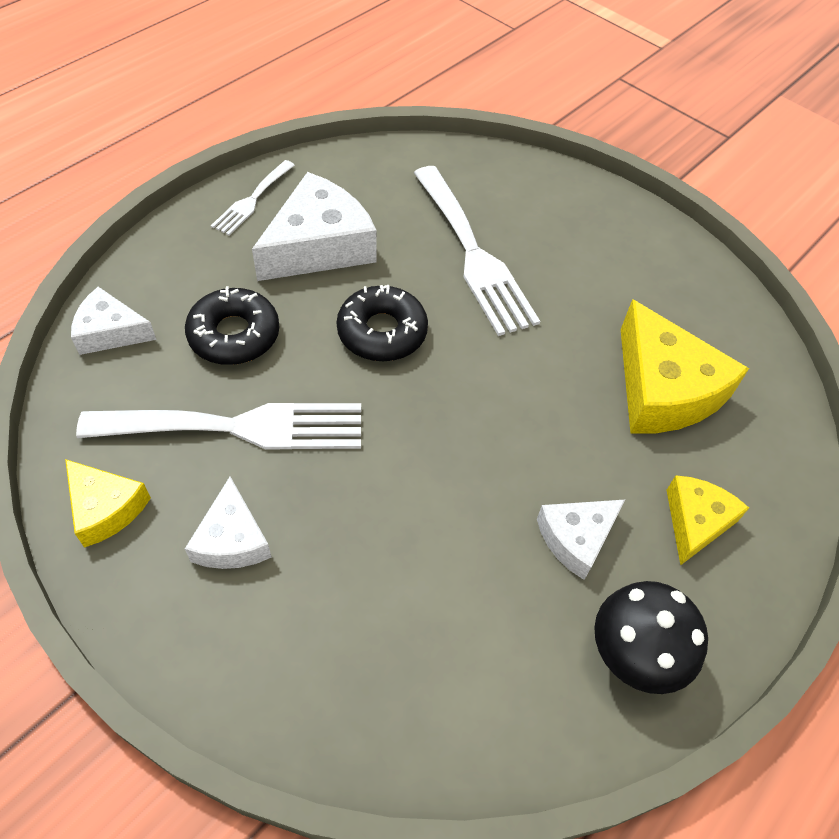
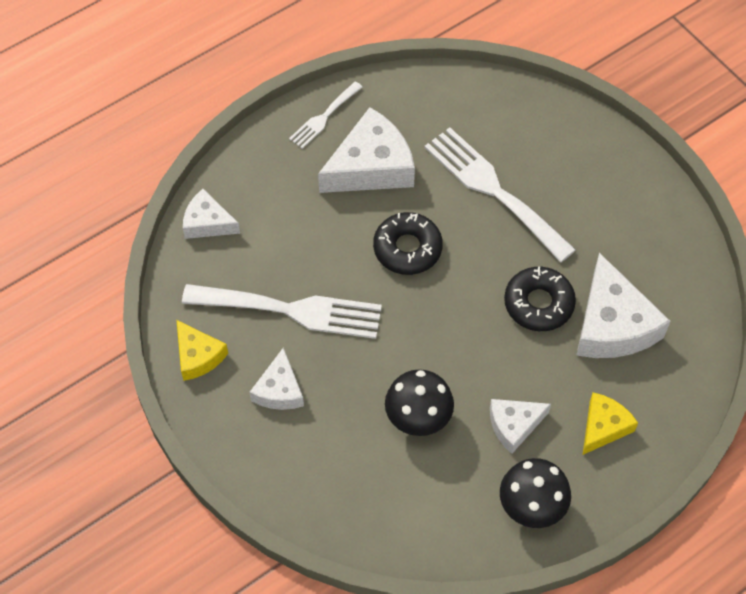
camera: 15 degrees right, 5 degrees up
black donut [185,286,280,365] -> black donut moved to [504,266,576,331]
white fork [414,166,540,336] -> white fork turned 150 degrees clockwise [424,127,576,262]
yellow cheese [621,299,749,433] -> white cheese [576,253,670,358]
none -> black mushroom [385,369,454,436]

